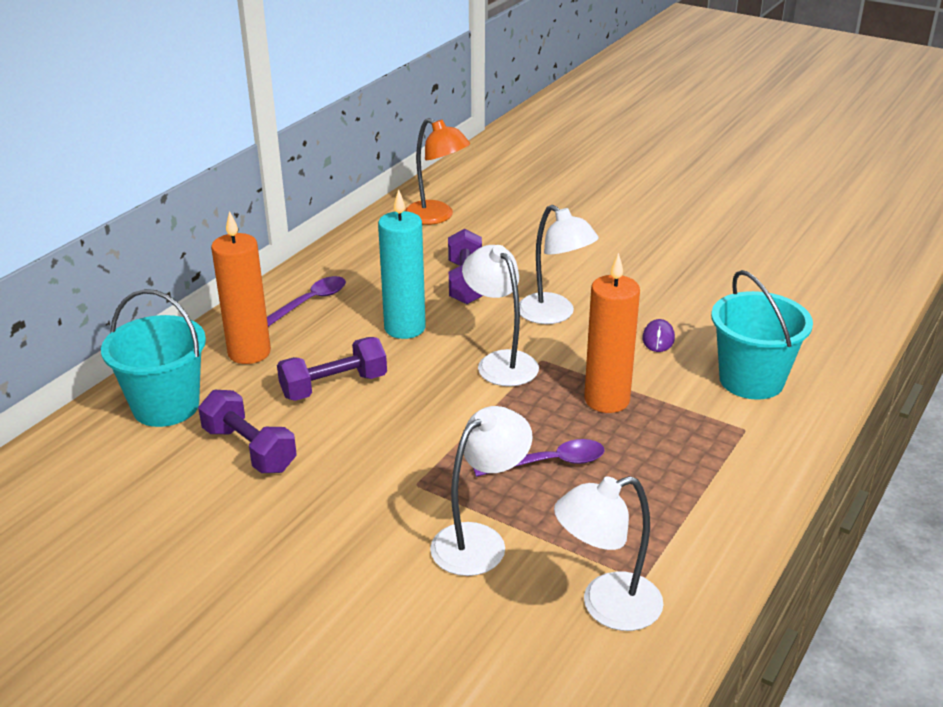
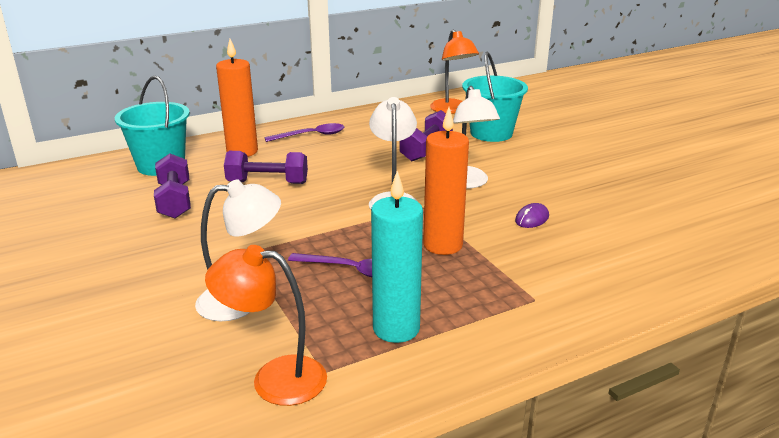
camera: 30 degrees right, 5 degrees down
turquoise candle [378,189,426,339] -> turquoise candle moved to [371,171,423,343]
white lamp [554,476,664,631] -> orange lamp [205,245,327,406]
turquoise bucket [711,270,813,400] -> turquoise bucket moved to [462,52,528,142]

